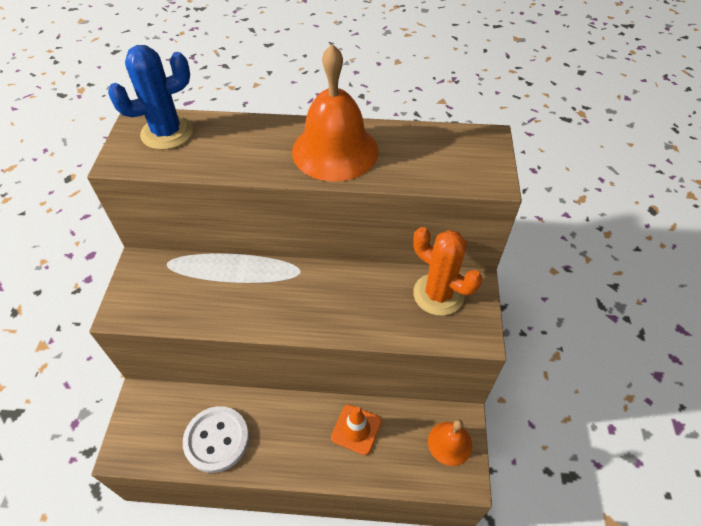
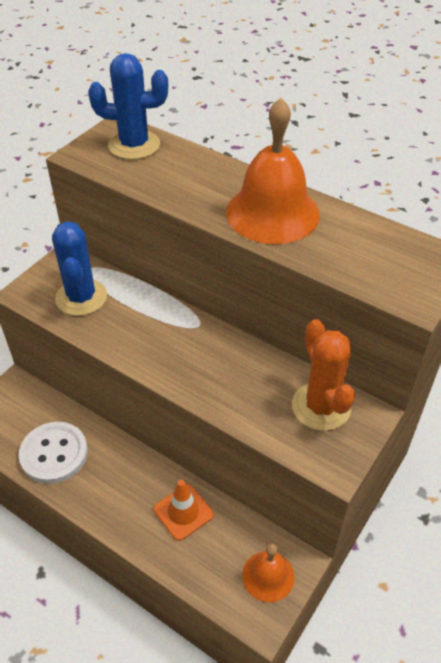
camera: 30 degrees right, 5 degrees down
none -> blue cactus [52,221,107,316]

